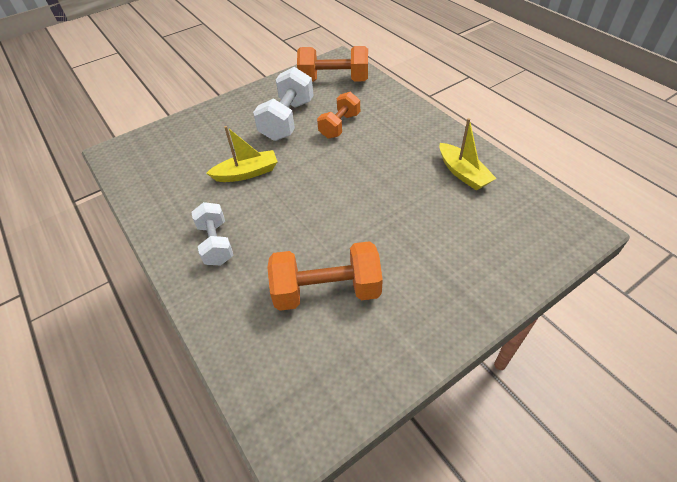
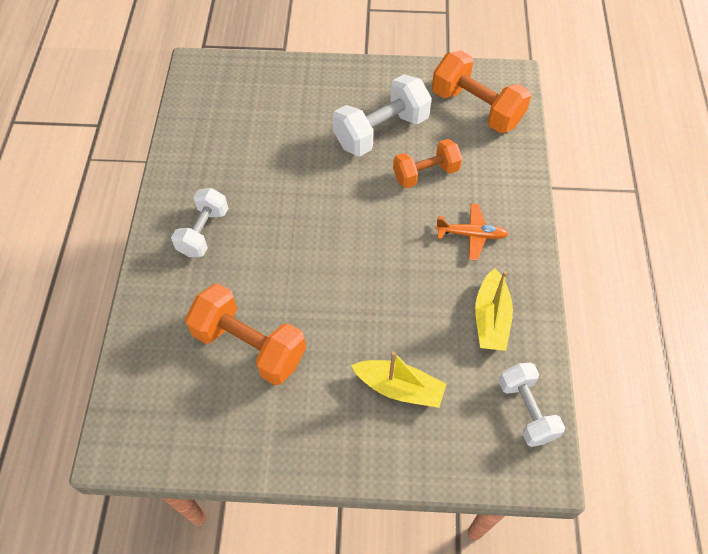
camera: 35 degrees right, 10 degrees up
yellow boat [206,126,278,182] -> yellow boat moved to [351,351,446,408]
none -> orange plane [435,203,509,261]
none -> white dumbbell [499,363,565,447]

